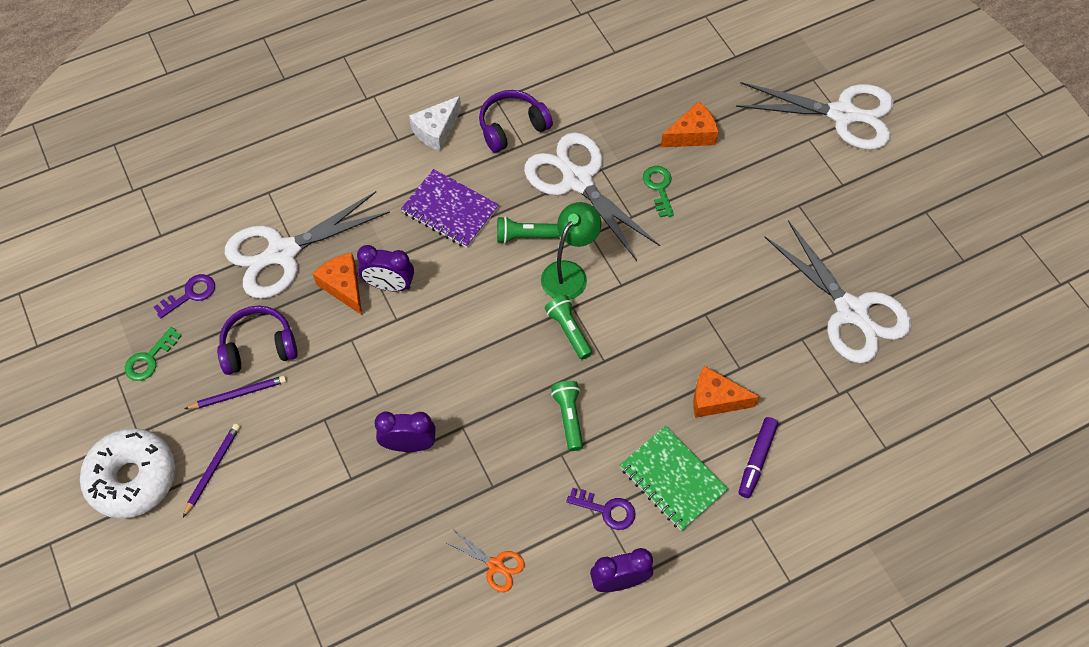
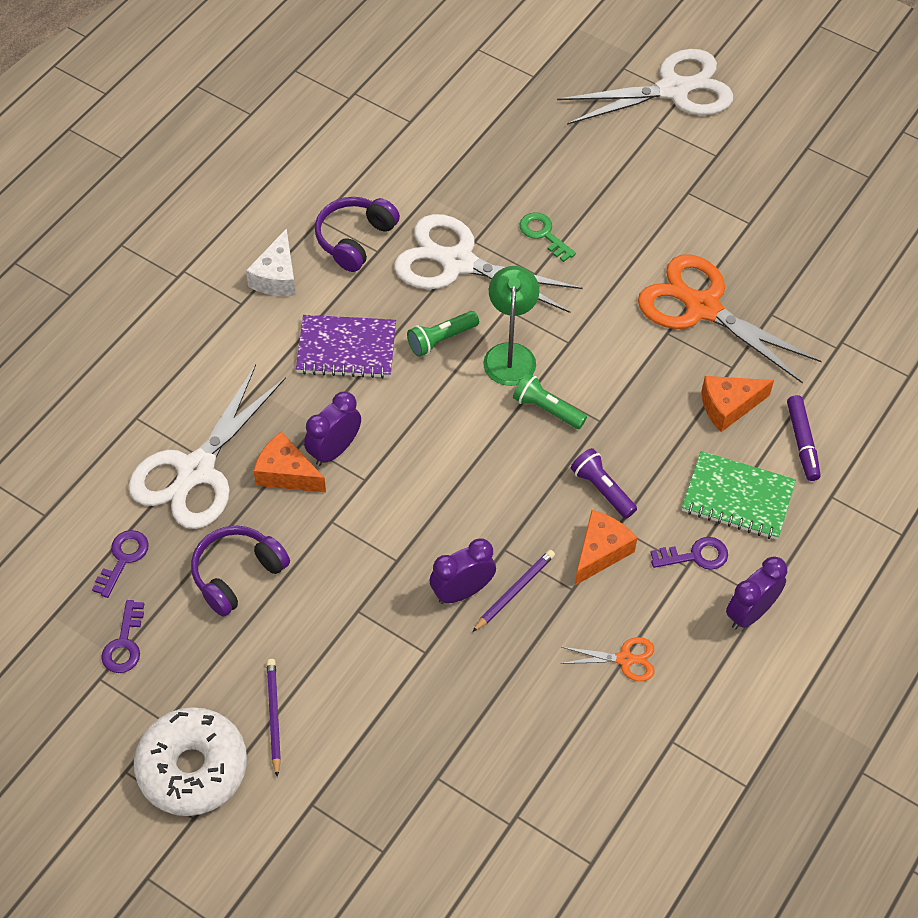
camera: 30 degrees left, 5 degrees down
green key [125,327,182,381] -> purple key [101,600,144,673]
purple pencil [184,376,286,409] -> purple pencil moved to [472,550,555,632]
purple clock [357,245,414,291] -> purple clock turned 150 degrees clockwise [304,391,361,466]
green flashlight [551,381,583,451] -> purple flashlight [571,448,637,519]
orange cheese [661,101,718,147] -> orange cheese moved to [575,510,637,585]
white scissors [765,220,911,363] -> none
none -> orange scissors [638,254,822,383]

